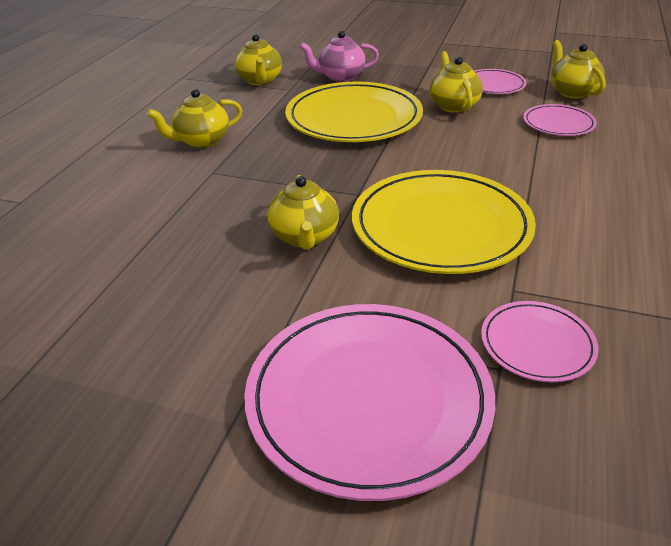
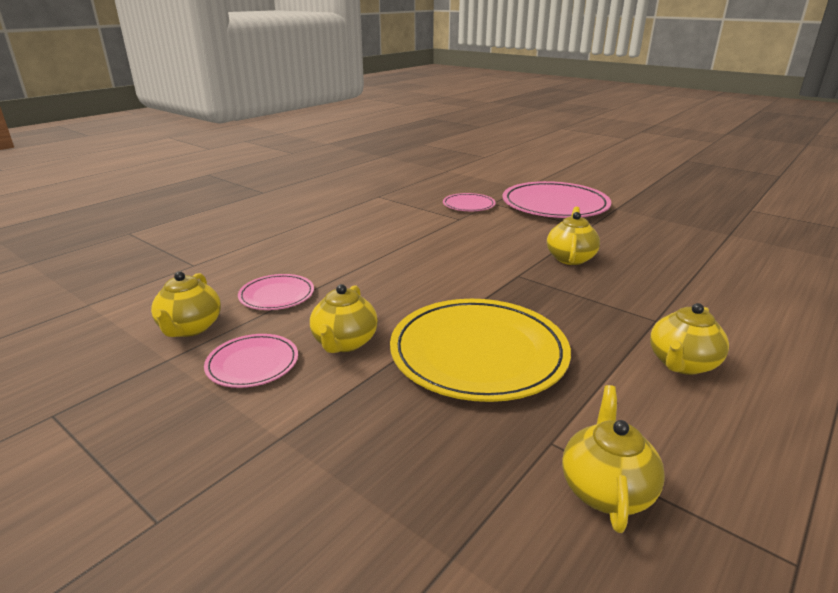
camera: 160 degrees left, 10 degrees down
yellow teapot [147,89,242,148] -> yellow teapot turned 135 degrees clockwise [650,303,729,375]
pink teapot [300,31,379,82] -> none
yellow plate [352,170,536,274] -> none

